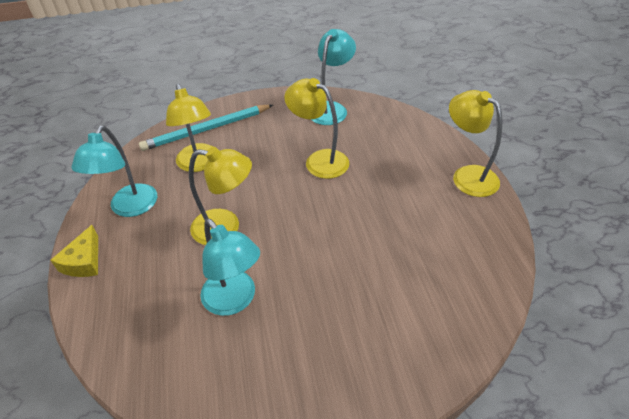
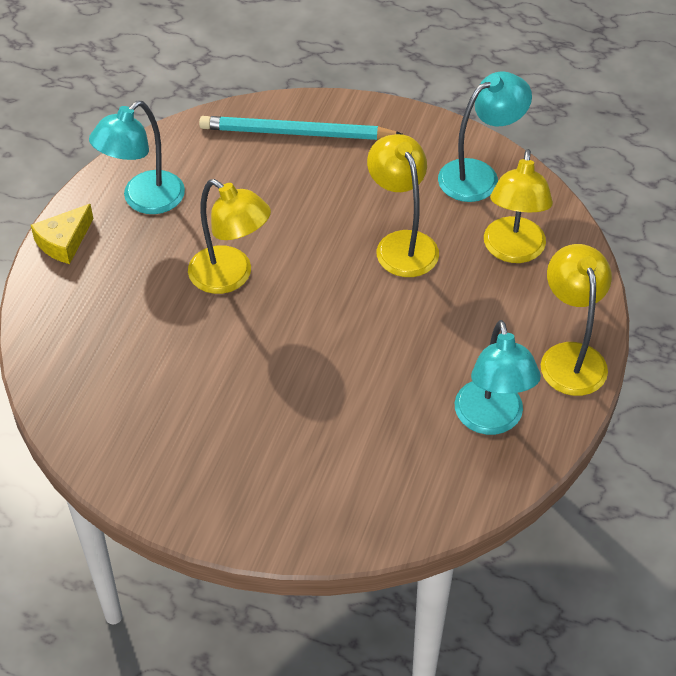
camera: 30 degrees right, 5 degrees up
yellow lamp [166,83,213,172] -> yellow lamp moved to [484,149,553,263]
turquoise lamp [200,218,260,316] -> turquoise lamp moved to [455,320,541,435]

